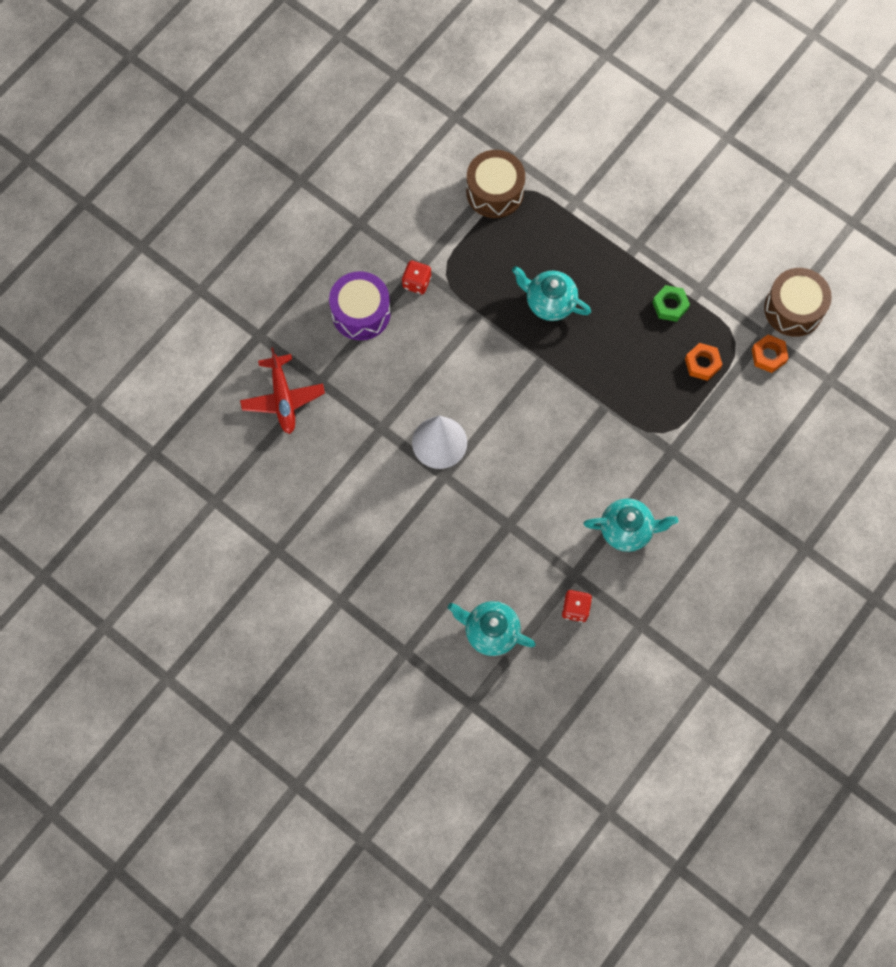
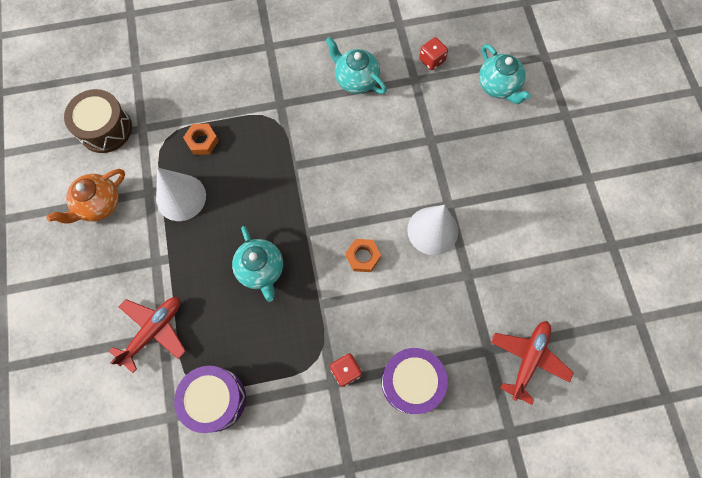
camera: 140 degrees left, 0 degrees up
brown drum [466,150,525,218] -> purple drum [174,366,246,433]
green nut [652,285,690,322] -> white cone [156,168,206,221]
orange nut [752,335,789,373] -> orange nut moved to [346,239,381,272]
none -> orange teapot [46,169,125,224]
none -> red plane [109,297,186,373]

